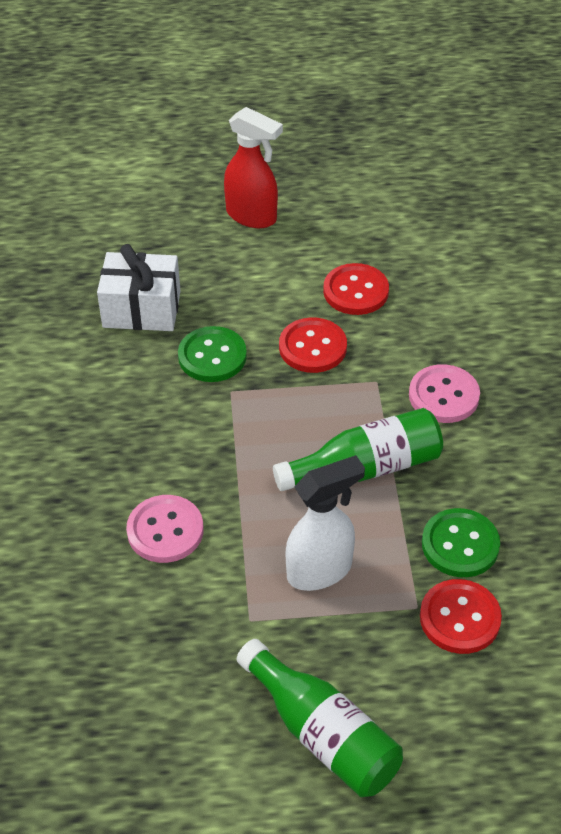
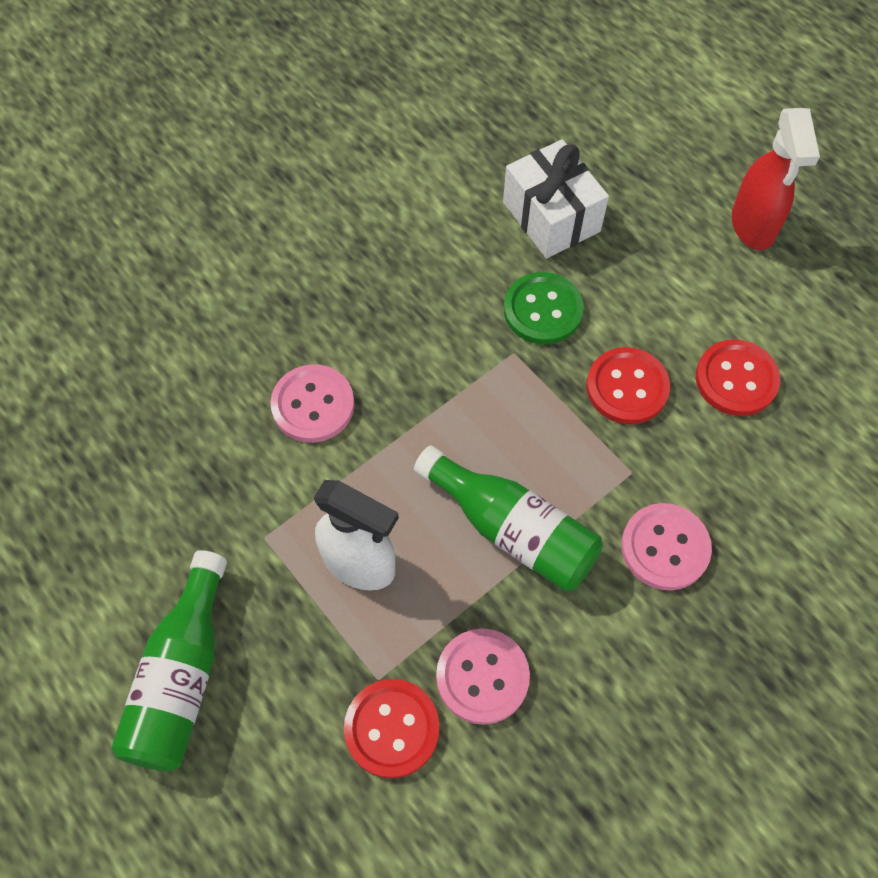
camera: 55 degrees right, 15 degrees up
green button [422,508,500,577] -> pink button [436,629,530,725]

